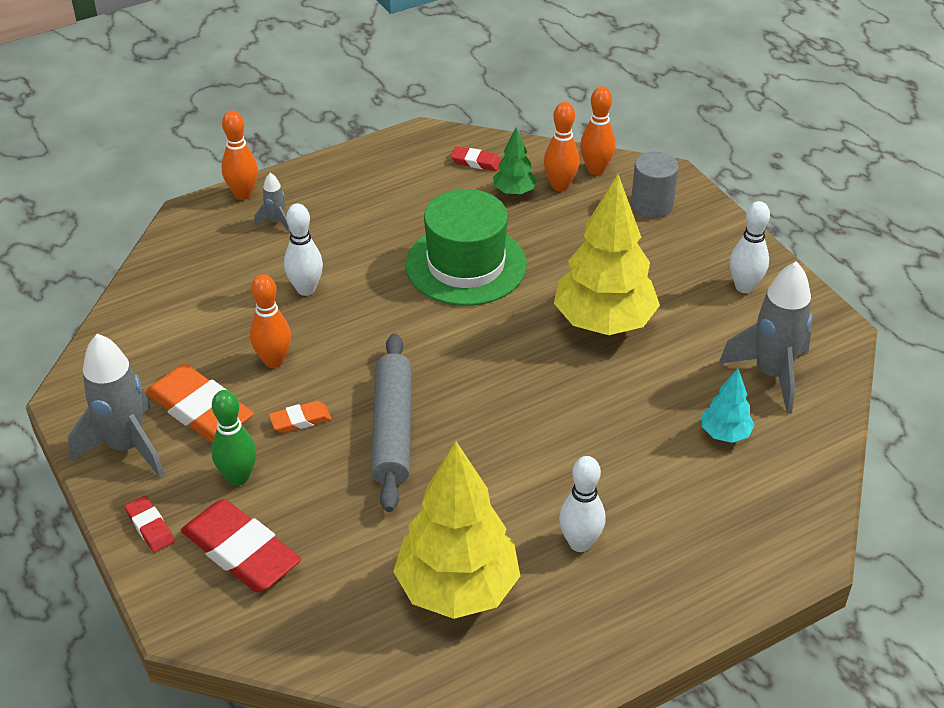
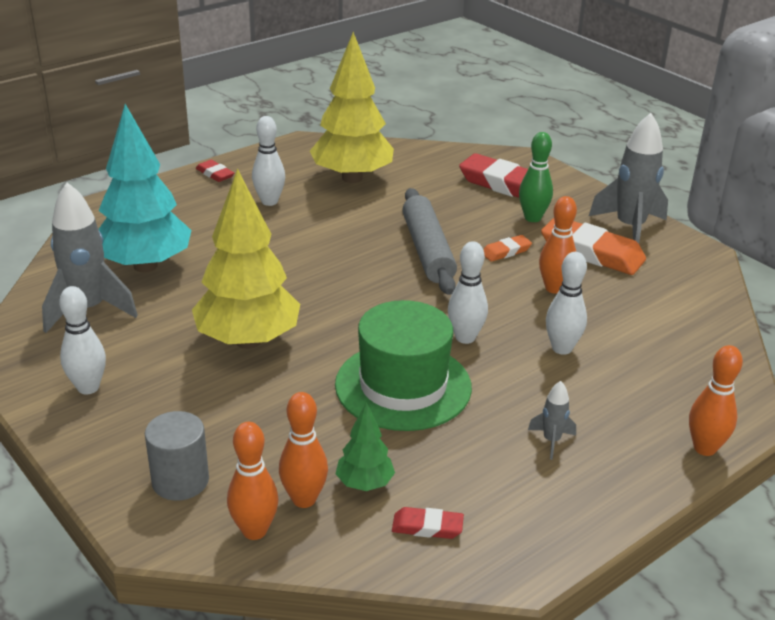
camera: 170 degrees right, 10 degrees down
red eraser [125,496,175,553] -> red eraser moved to [196,160,234,182]
grey rocket [254,173,291,233] -> grey rocket moved to [528,381,576,460]
turquoise tree [702,368,755,443] -> turquoise tree [98,104,191,272], size x2.13
none -> white bowling pin [448,241,488,344]

